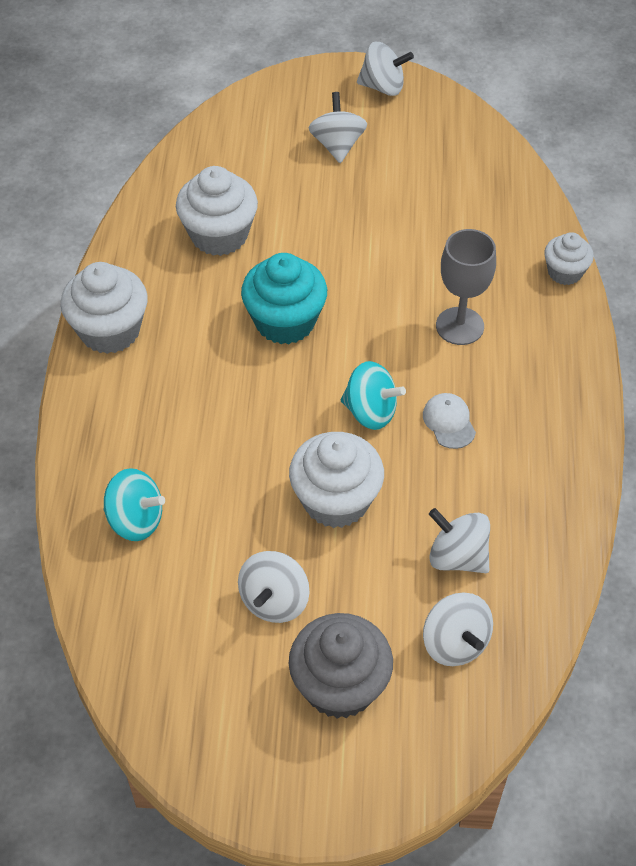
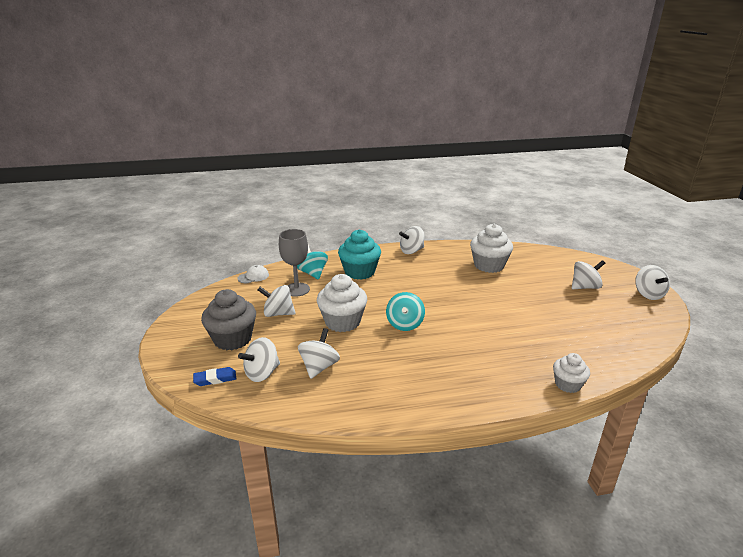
camera: 75 degrees right, 25 degrees down
white cupcake [61,262,147,354] -> white spinning top [399,226,424,254]
turquoise spinning top [103,468,165,541] -> turquoise spinning top turned 150 degrees clockwise [297,245,328,280]
turquoise cupcake [241,253,327,344] -> turquoise cupcake moved to [338,229,381,280]
white cap [423,393,476,449] -> white cap moved to [237,265,269,283]
grey goblet [436,229,496,345] -> grey goblet moved to [279,229,310,297]
none -> blue eraser [193,367,236,386]

